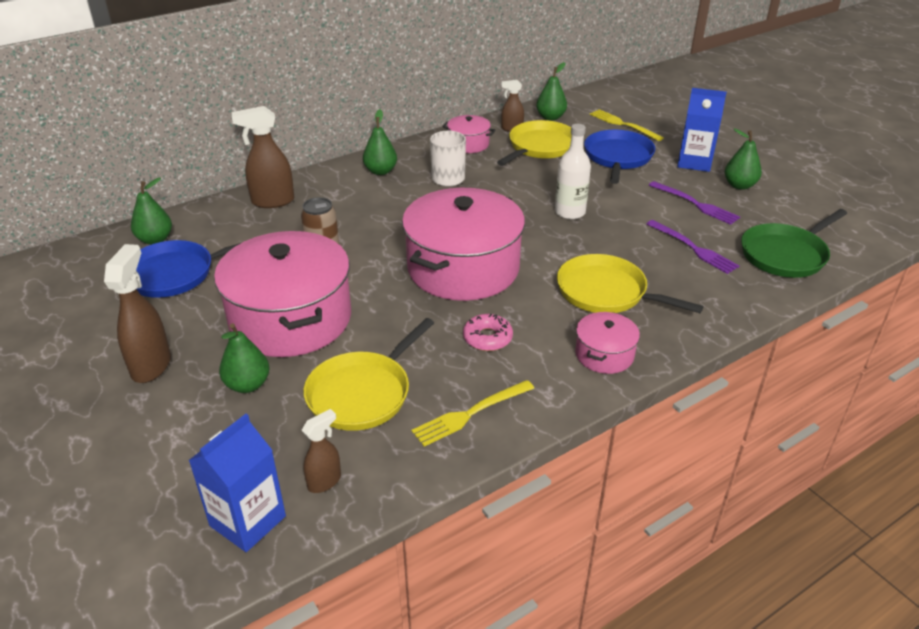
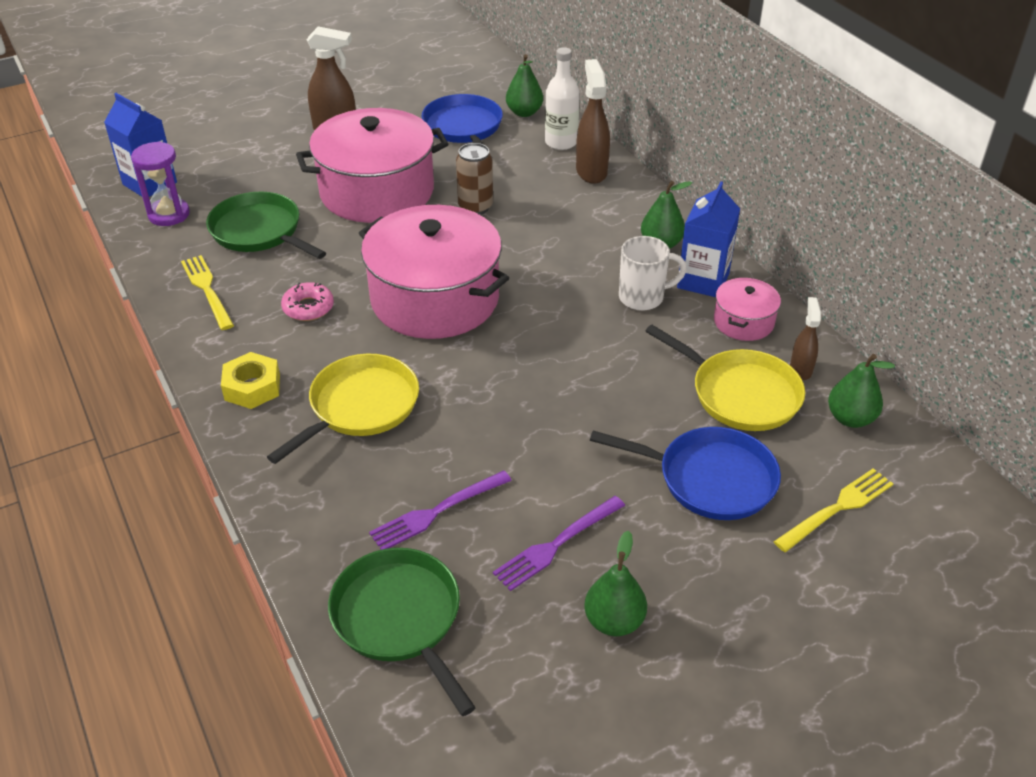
camera: 95 degrees right, 5 degrees up
green pear [219,323,270,393] -> none
brown spray bottle [302,409,341,493] -> purple hourglass [131,141,190,226]
yellow pan [304,318,434,431] -> green pan [206,192,326,259]
white bottle [555,124,591,220] -> white bottle moved to [545,47,580,150]
pink pot [575,312,640,374] -> yellow nut [221,352,280,409]
blue carton [677,88,727,172] -> blue carton moved to [677,181,740,297]

